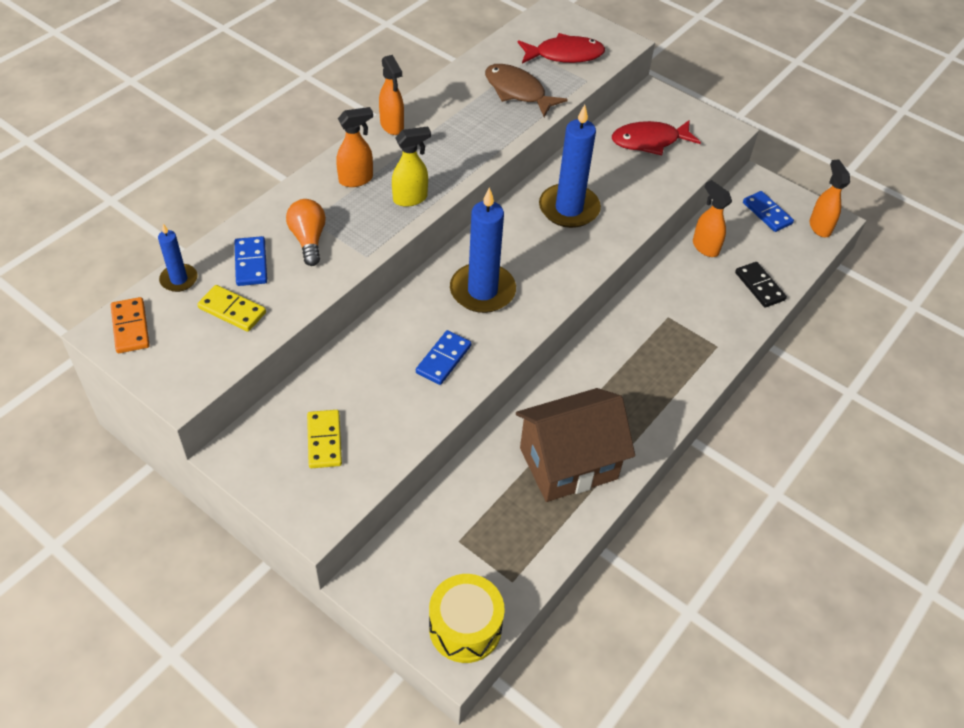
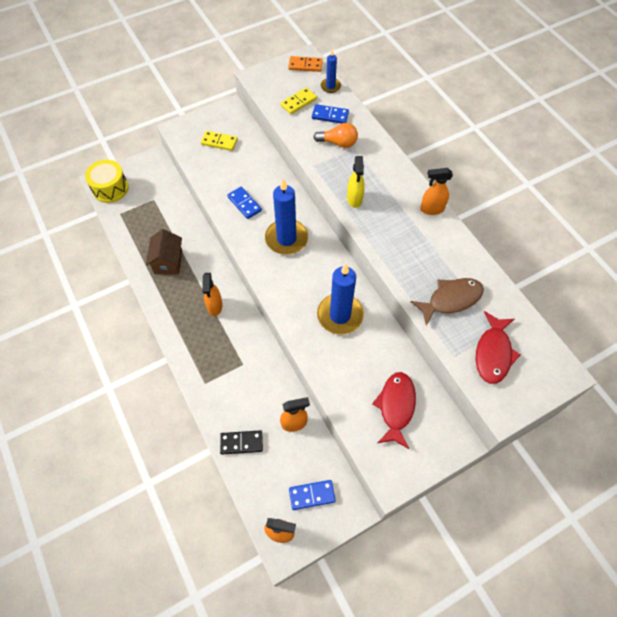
camera: 115 degrees right, 10 degrees up
orange spray bottle [336,107,373,187] -> orange spray bottle moved to [202,273,223,316]
brown house [516,388,635,502] -> brown house [146,229,182,275], size x0.62

